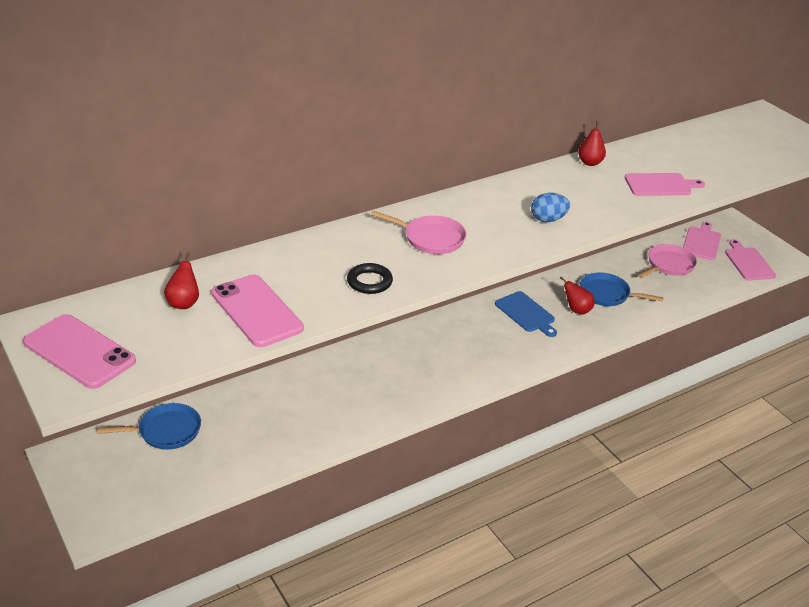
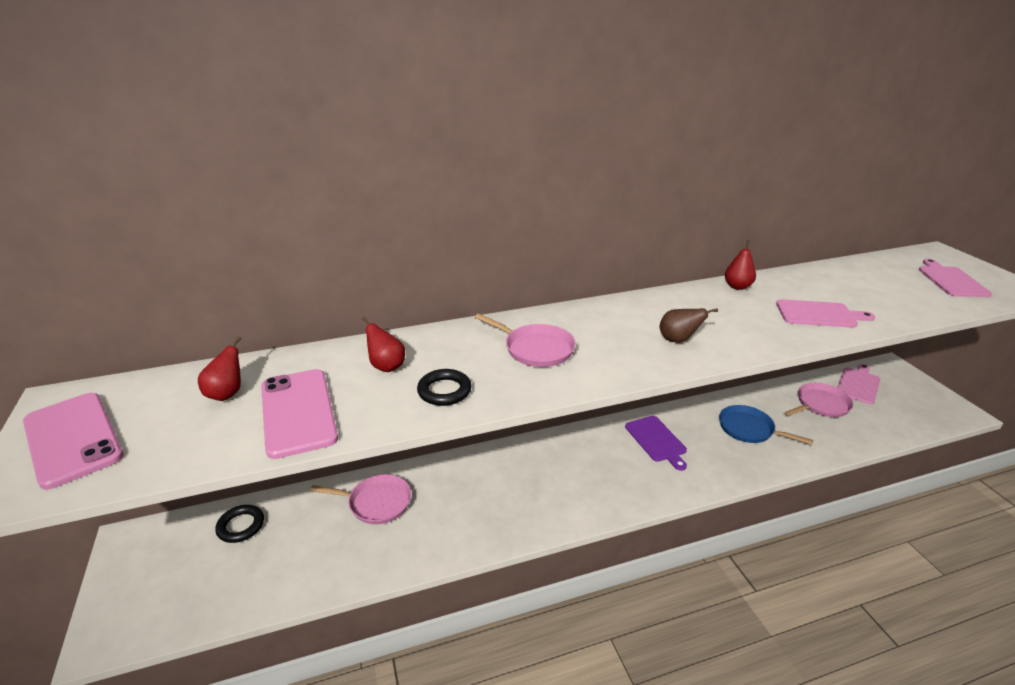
camera: 15 degrees right, 5 degrees down
blue pan [97,403,201,450] -> black ring [216,505,264,543]
blue cutting board [495,291,557,337] -> purple cutting board [625,416,687,471]
blue egg [531,193,570,222] -> brown pear [659,308,718,343]
red pear [560,277,594,315] -> red pear moved to [362,316,405,372]
pink cutting board [725,239,776,281] -> pink cutting board moved to [919,259,992,297]
none -> pink pan [310,474,411,524]

